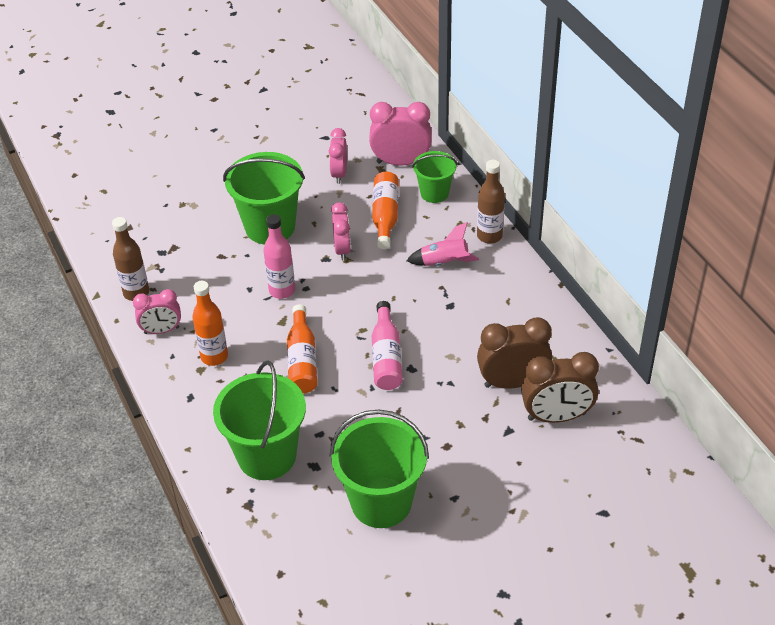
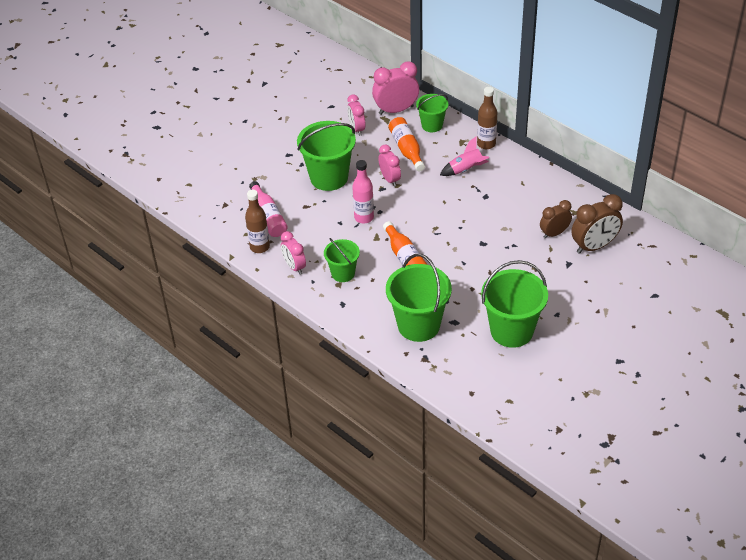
camera: 20 degrees left, 0 degrees up
pink clock [133,289,181,334] -> pink clock turned 90 degrees clockwise [281,231,306,275]
orange bottle [192,281,228,366] -> green bucket [324,238,360,282]
pink bottle [372,301,403,390] -> pink bottle moved to [249,181,288,237]
brown clock [477,317,552,389] -> brown clock [540,200,572,239], size x0.65

